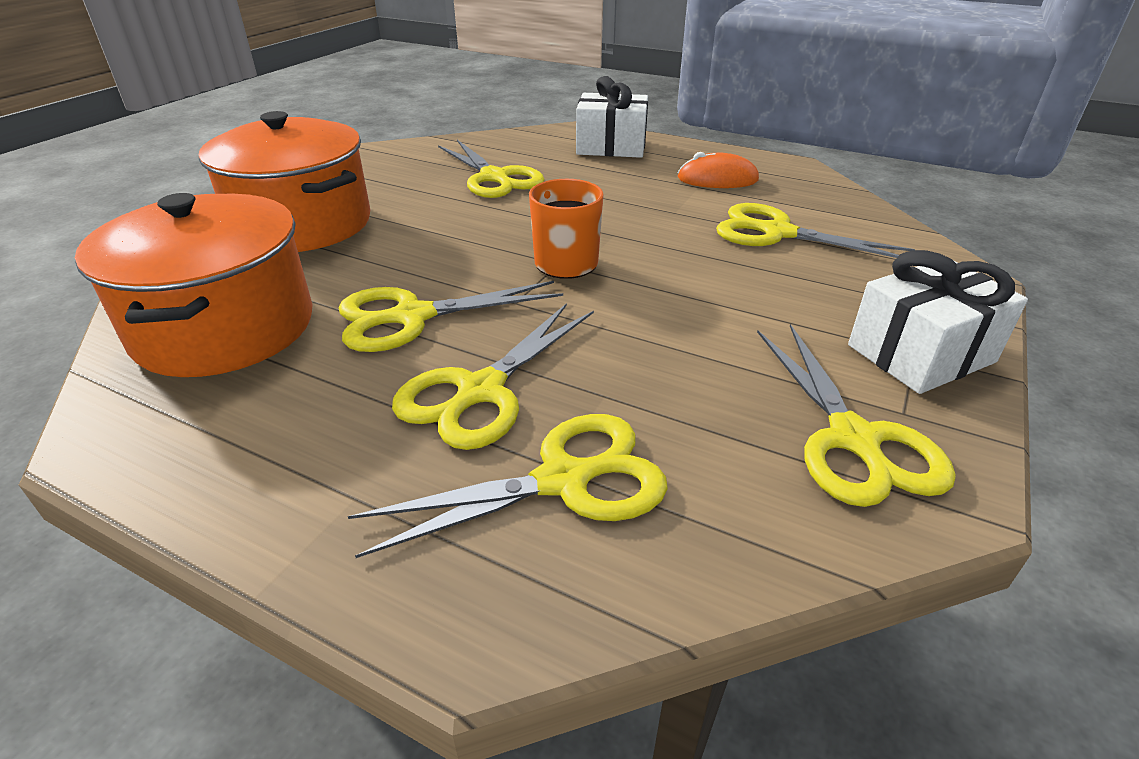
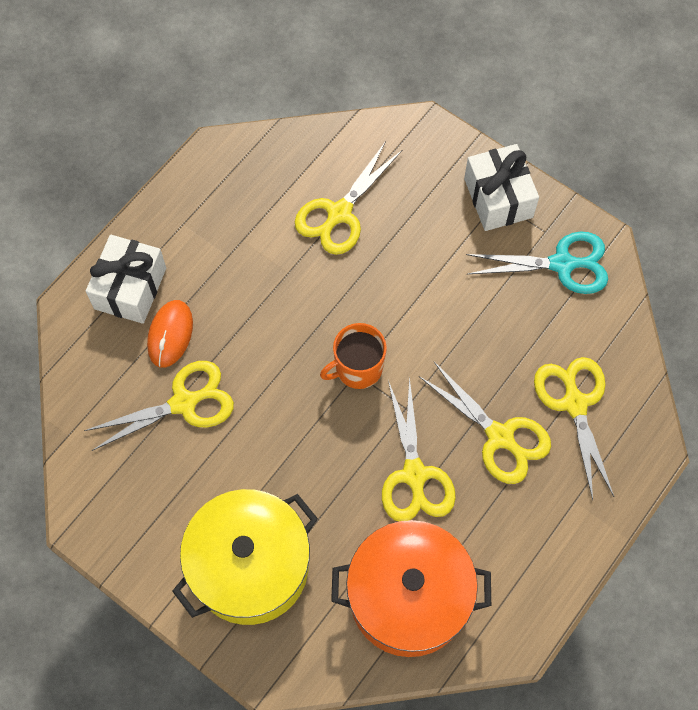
camera: 80 degrees left, 30 degrees up
orange pot [199,111,370,252] -> yellow pot [172,489,318,625]
orange mouse [678,152,759,188] -> orange mouse moved to [147,300,193,368]
yellow scissors [757,324,956,507] -> turquoise scissors [466,231,608,294]

